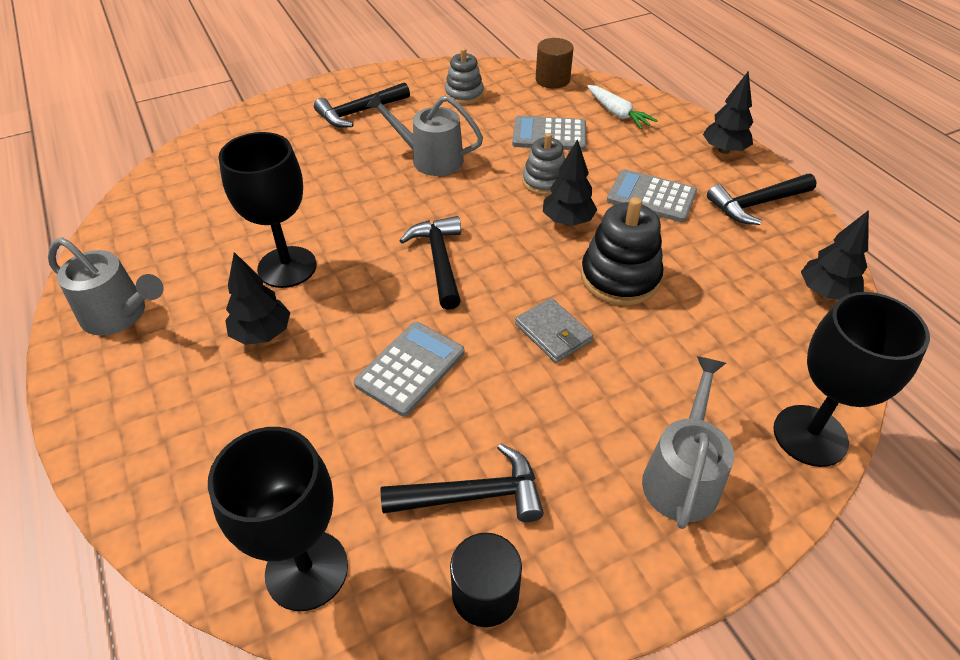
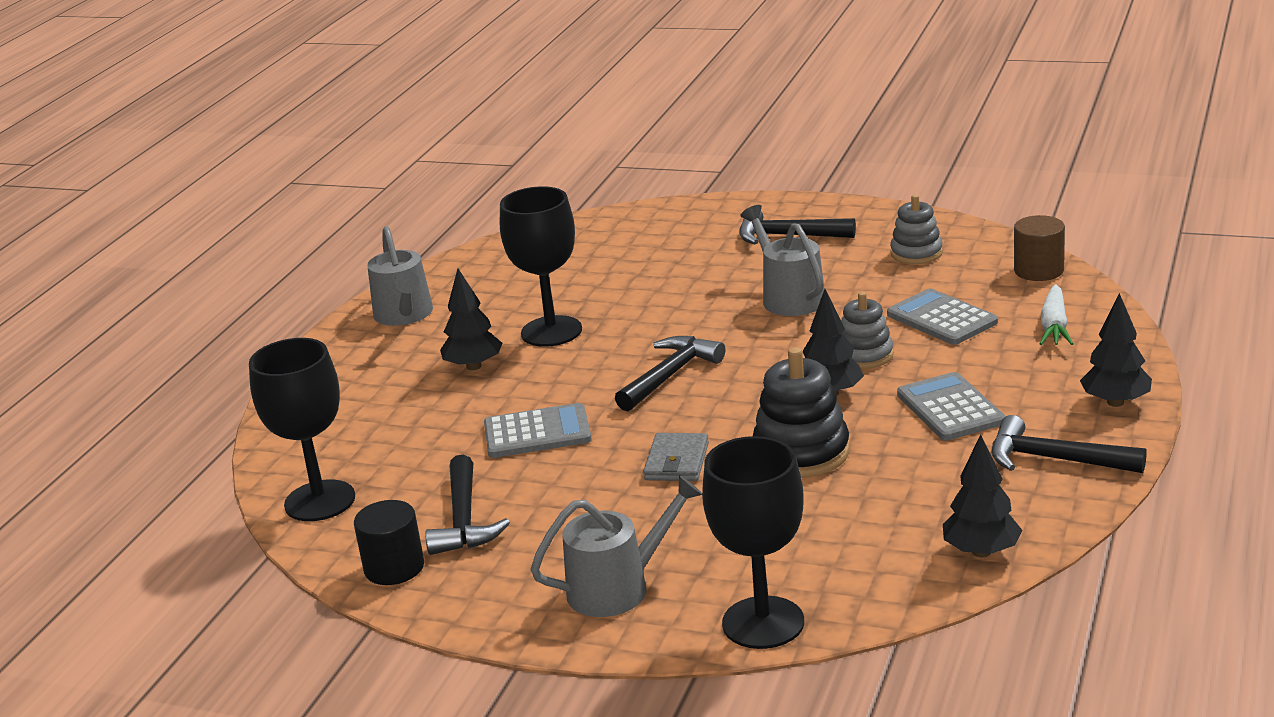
camera: 50 degrees right, 20 degrees down
black hammer [381,443,544,522] -> black hammer turned 45 degrees clockwise [425,455,510,555]

